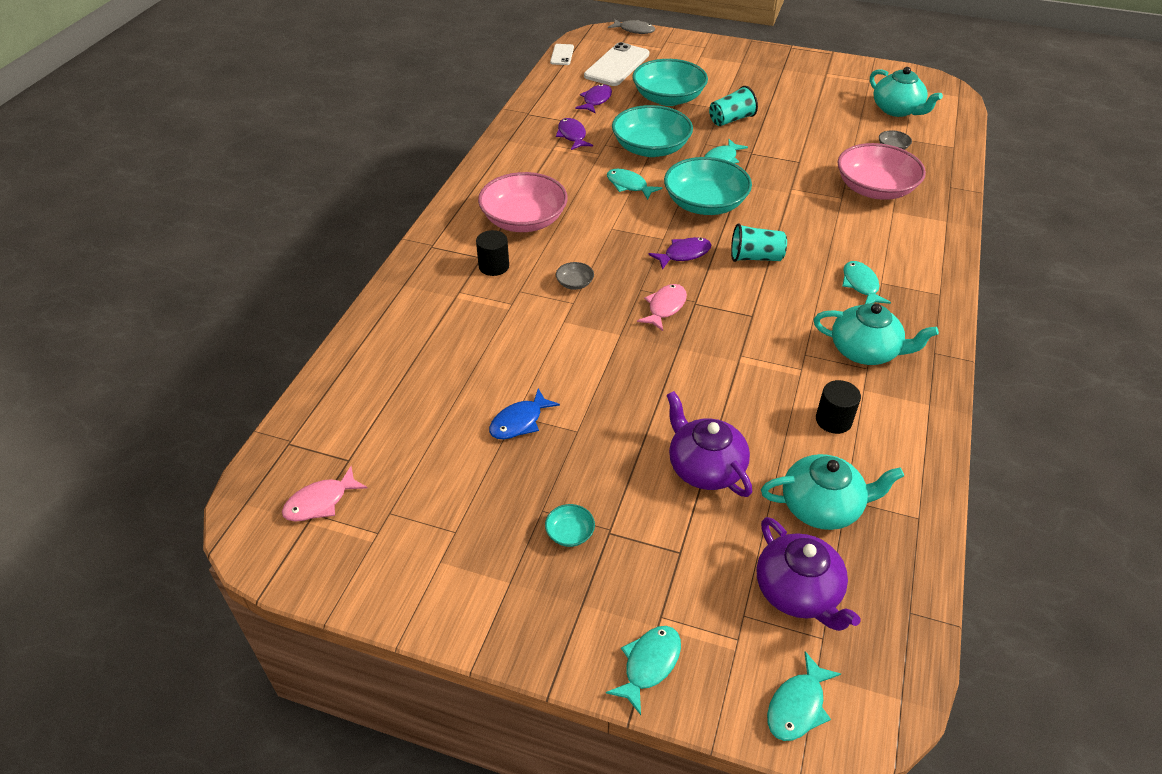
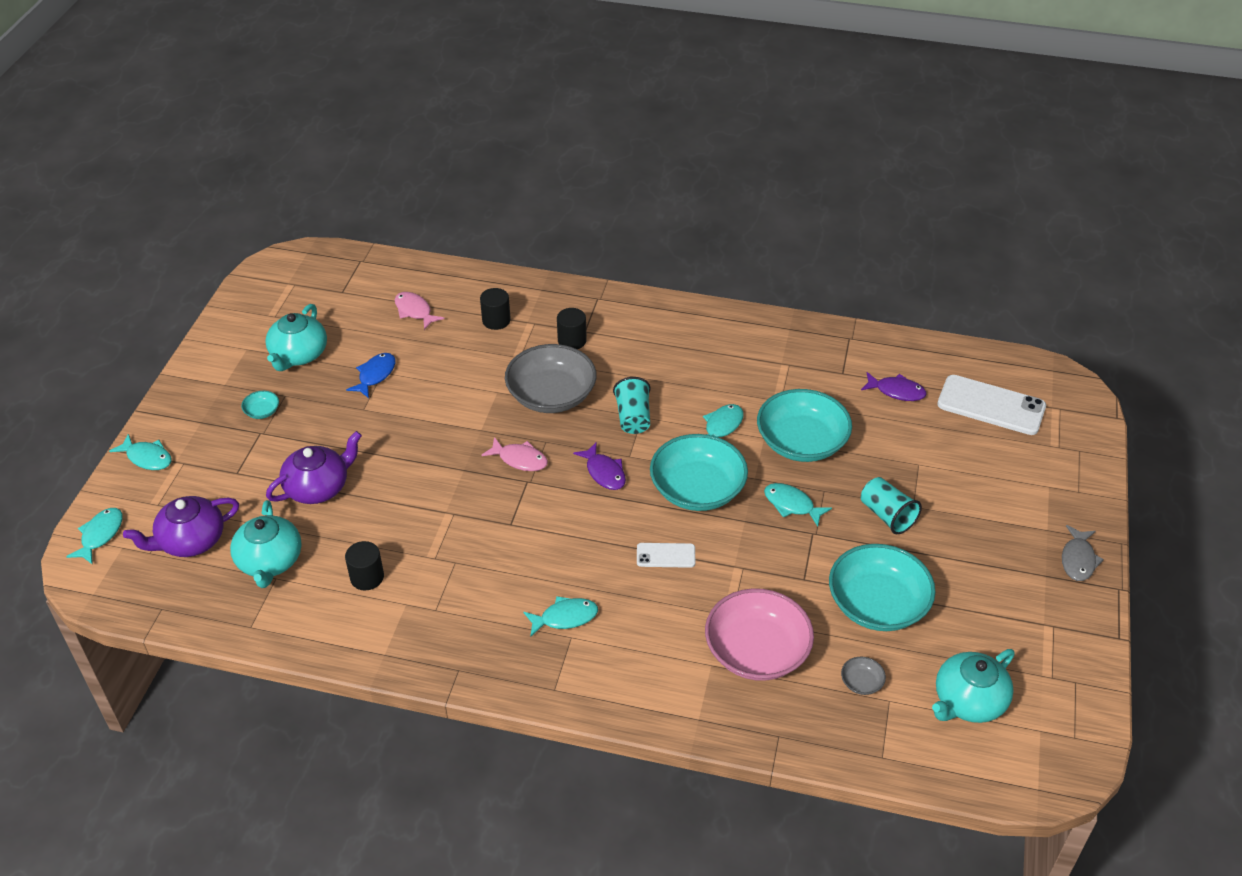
camera: 85 degrees right, 0 degrees up
pink fish [282,466,367,522] -> pink fish moved to [395,292,444,330]
pink bowl [478,172,568,232] -> none
blue fish [489,389,560,439] -> blue fish turned 75 degrees clockwise [346,353,395,398]
white phone [550,44,574,65] -> white phone moved to [637,543,695,568]
purple fish [556,118,593,150] -> none
grey bowl [556,262,594,290] -> grey bowl [505,344,596,413], size x2.47
grey fish [608,19,655,34] -> grey fish moved to [1062,525,1104,581]
turquoise bowl [632,59,708,106] -> turquoise bowl moved to [829,544,936,631]
turquoise cup [731,224,787,262] -> turquoise cup moved to [613,377,650,434]
turquoise fish [767,651,841,741] -> turquoise fish turned 75 degrees clockwise [66,508,123,565]
turquoise teapot [814,303,939,365] -> turquoise teapot moved to [265,304,327,371]
none -> black cylinder [480,288,511,330]

